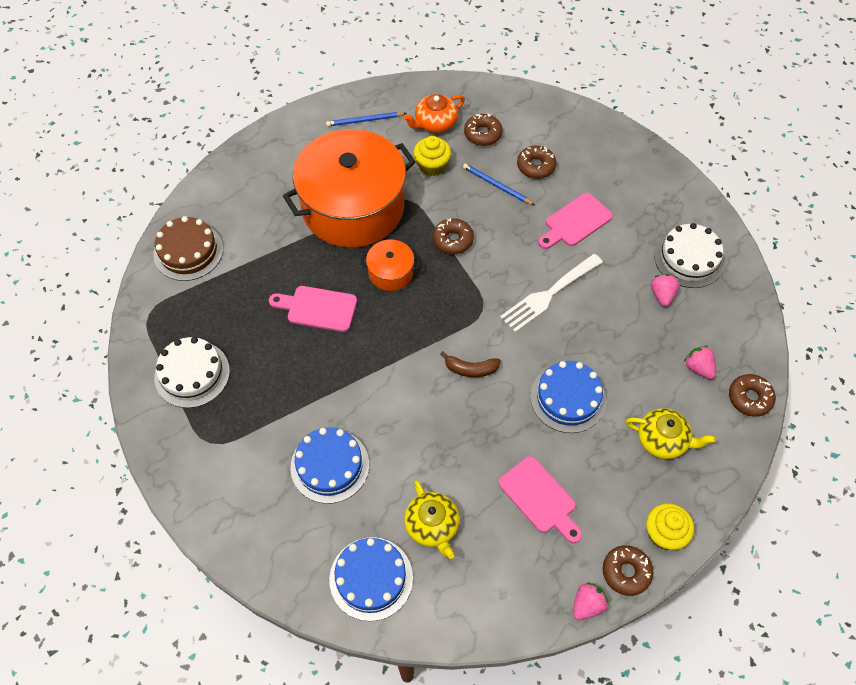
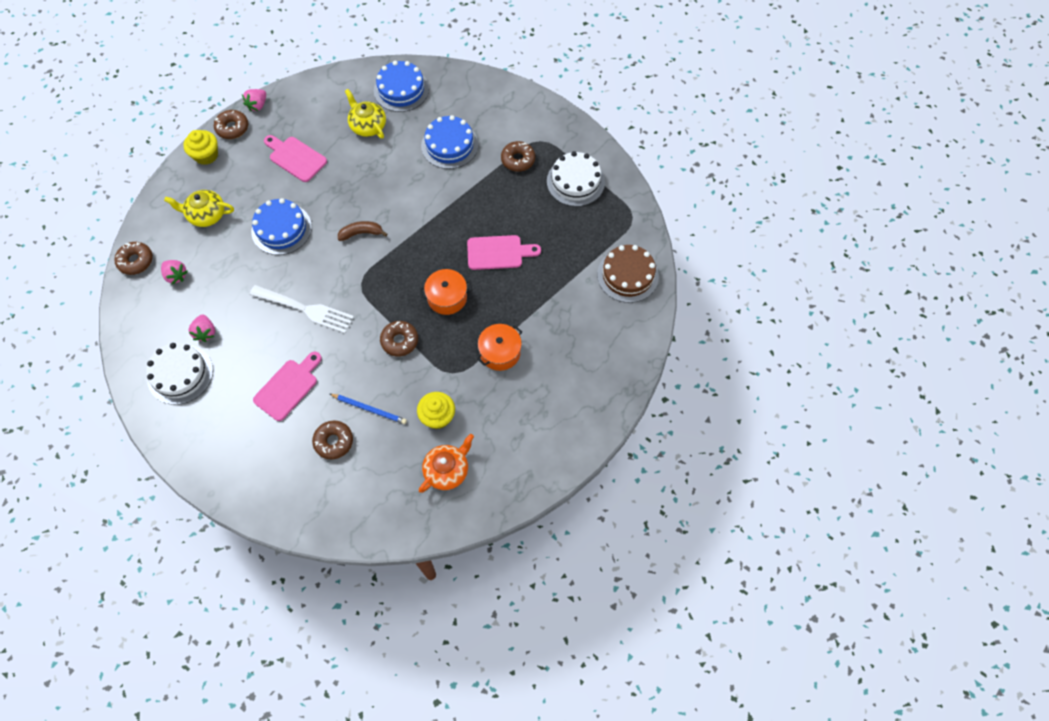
camera: 165 degrees right, 5 degrees up
orange pot [283,129,416,248] -> orange pot [477,324,522,371], size x0.42
blue pencil [326,112,407,126] -> none
brown donut [464,113,503,146] -> brown donut moved to [501,141,535,172]
white fork [500,254,603,333] -> white fork turned 75 degrees clockwise [250,285,354,333]

